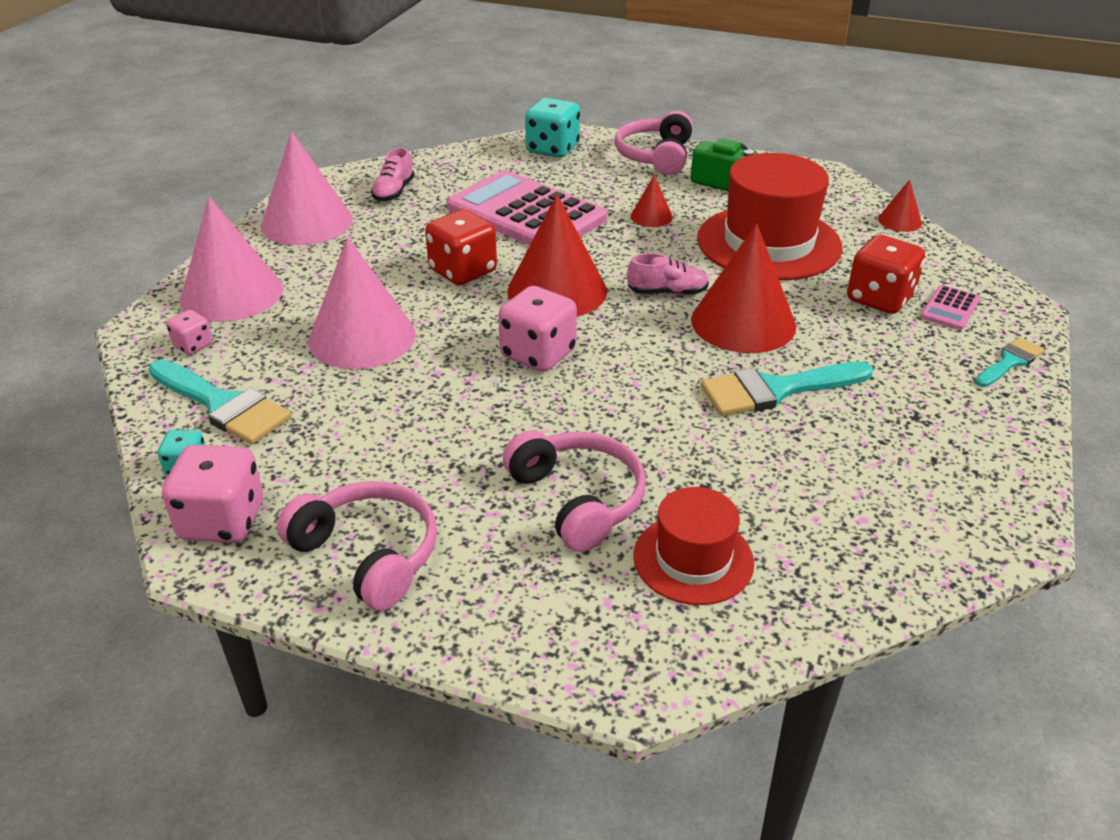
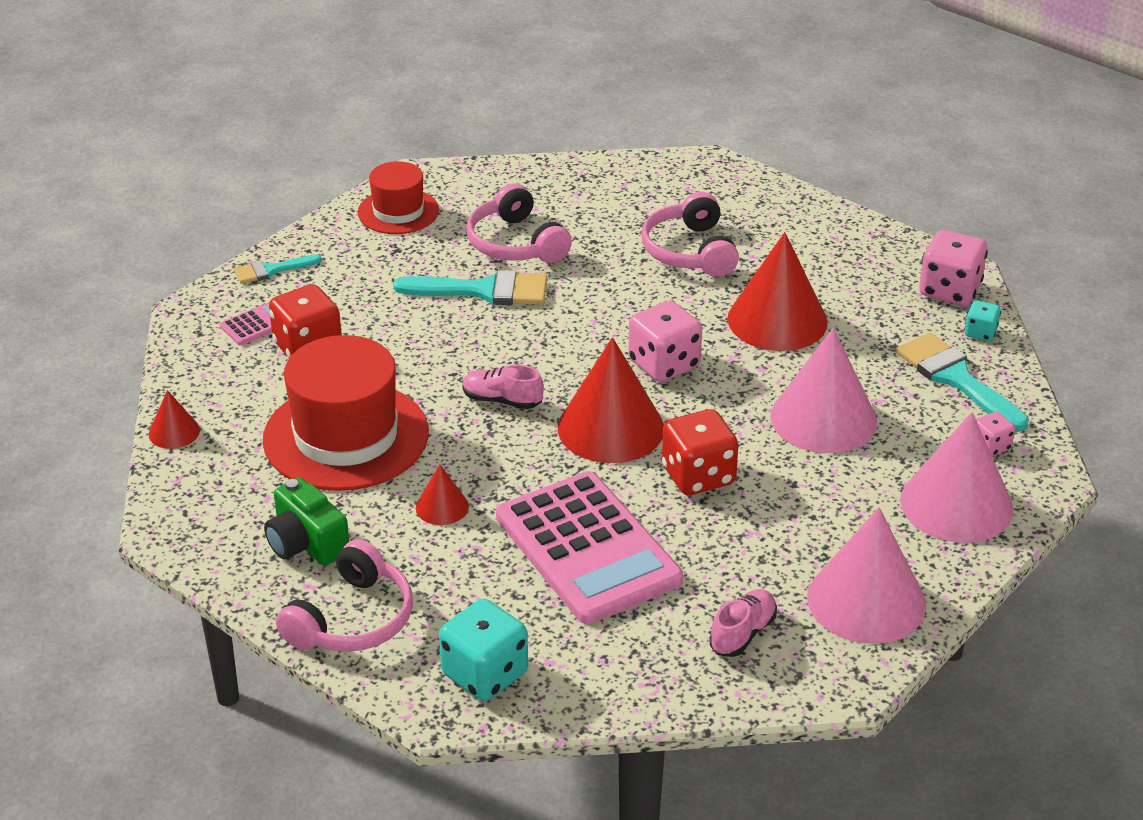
camera: 160 degrees left, 0 degrees up
pink headphones [277,481,437,611] -> pink headphones moved to [466,183,572,263]
red hat [634,487,754,605] -> red hat moved to [358,161,439,234]
red cone [691,224,796,353] -> red cone moved to [727,232,828,351]

